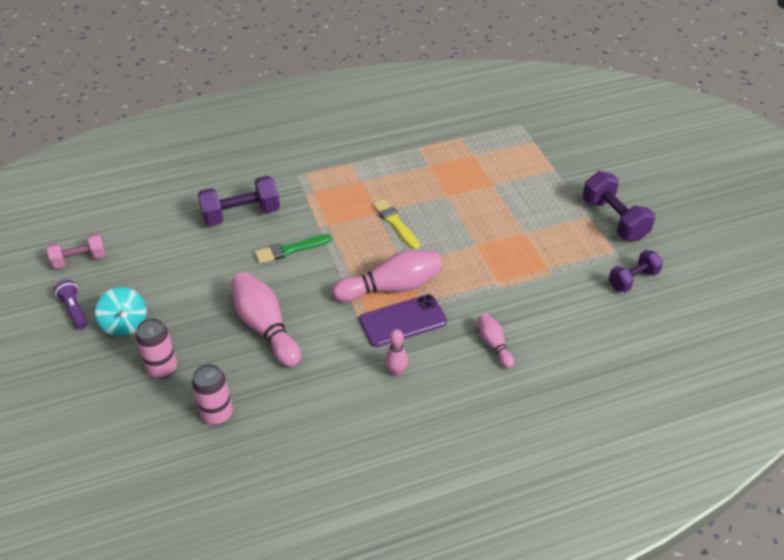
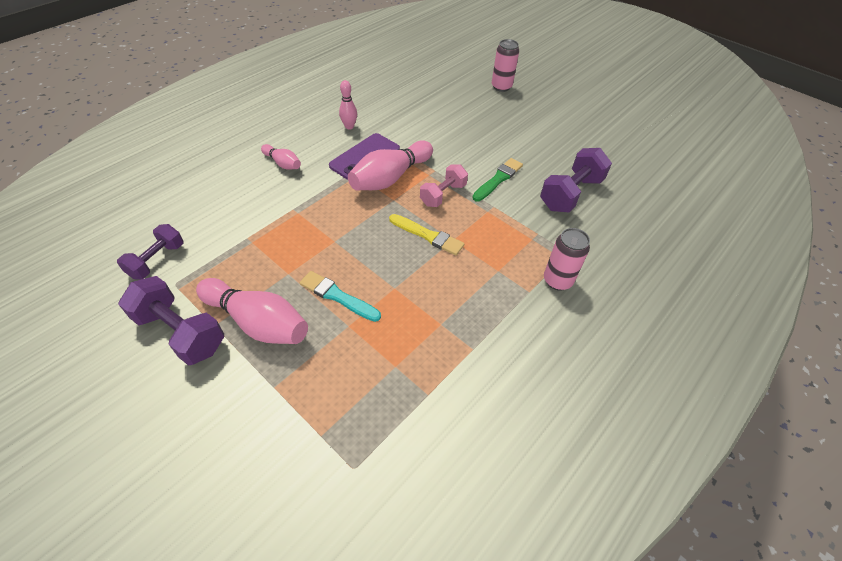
camera: 150 degrees right, 5 degrees up
pink dumbbell [47,233,106,269] -> pink dumbbell moved to [420,164,468,207]
purple flashlight [54,280,87,329] -> none
turquoise spinning top [95,287,147,337] -> none
pink can [192,364,233,425] -> pink can moved to [544,228,590,291]
pink bowling pin [231,272,301,367] -> pink bowling pin moved to [196,278,308,344]
none -> turquoise brush [300,271,381,322]

